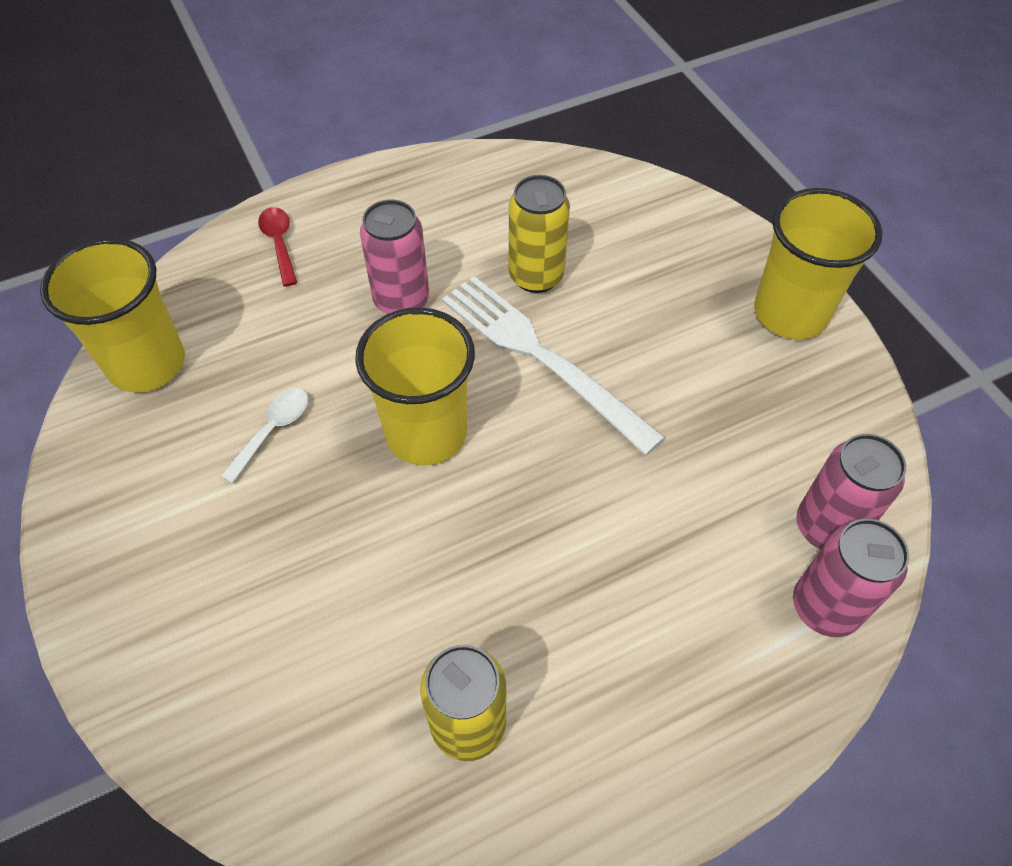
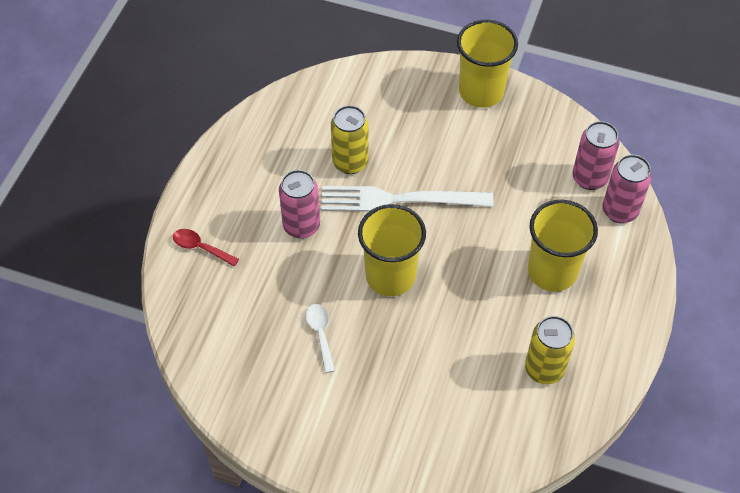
camera: 45 degrees left, 0 degrees up
yellow cup [40,238,185,393] -> yellow cup moved to [528,200,598,292]

